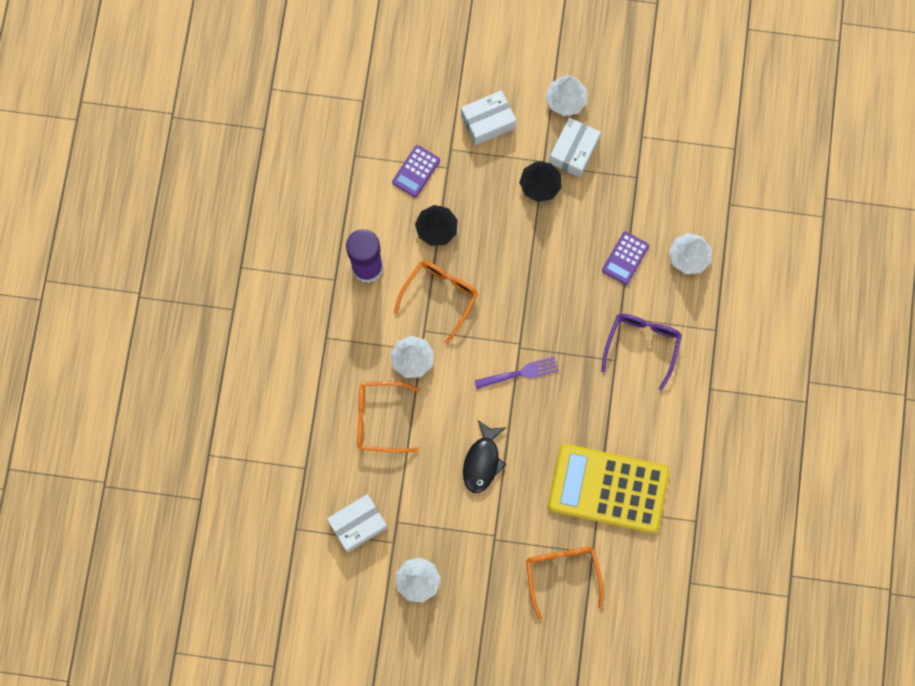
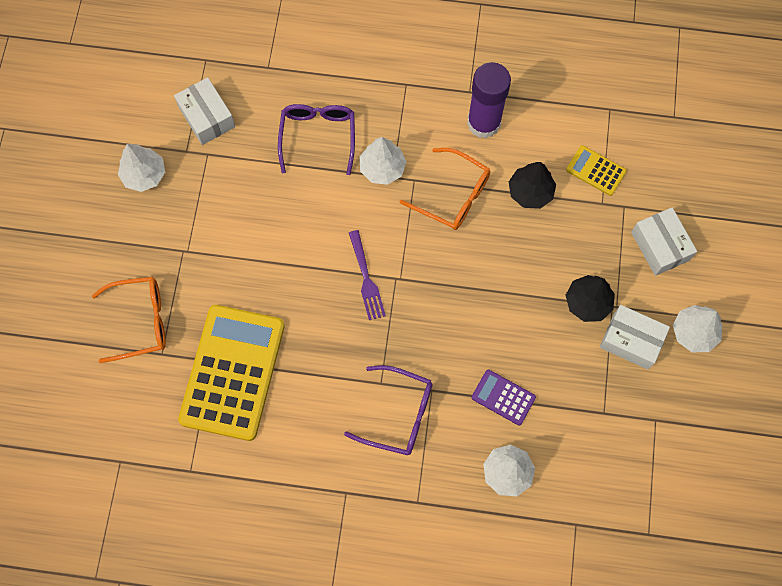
camera: 90 degrees right, 5 degrees down
orange glasses [357,381,420,453] -> purple glasses [278,104,355,175]
purple calculator [392,145,440,197] -> yellow calculator [566,145,627,196]
black fish [463,420,506,493] -> none

